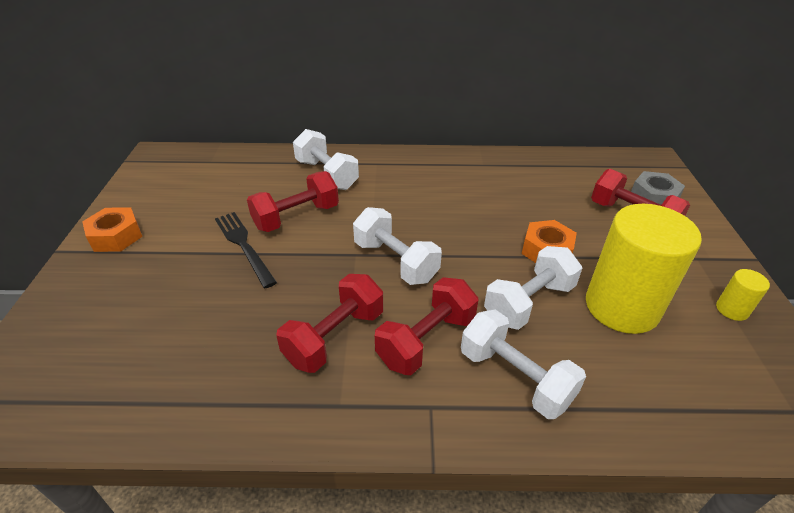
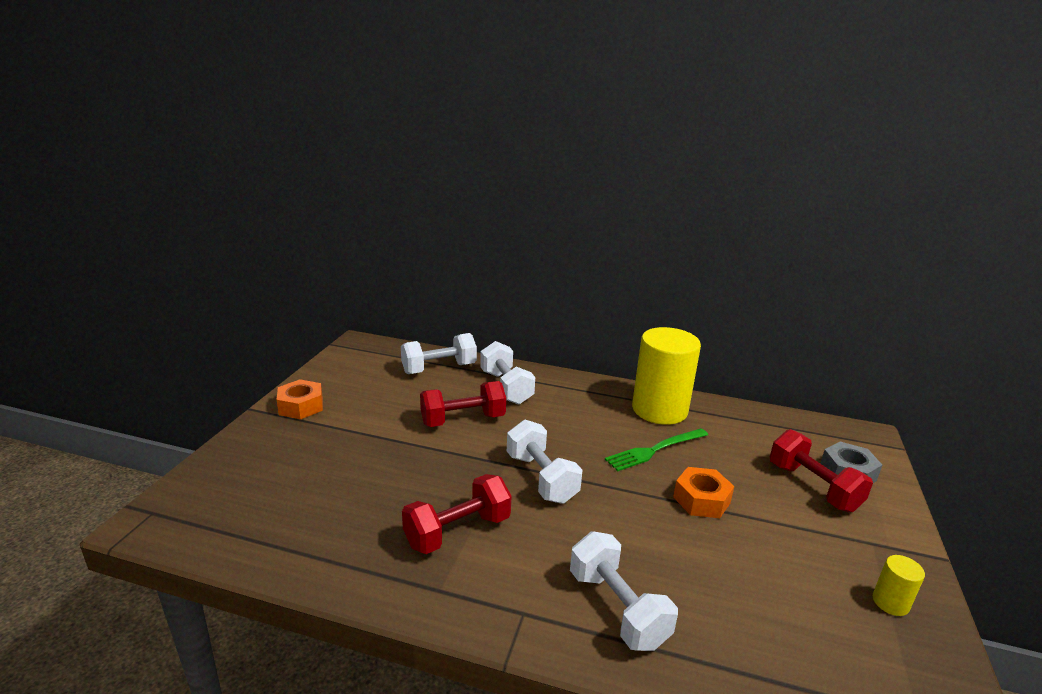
camera: 15 degrees right, 15 degrees down
black fork [215,212,277,288] -> none
red dumbbell [375,277,478,375] -> none
white dumbbell [484,246,582,330] -> white dumbbell moved to [401,333,477,374]
yellow cylinder [586,204,702,334] -> yellow cylinder moved to [632,327,701,425]
none -> green fork [605,428,708,472]

